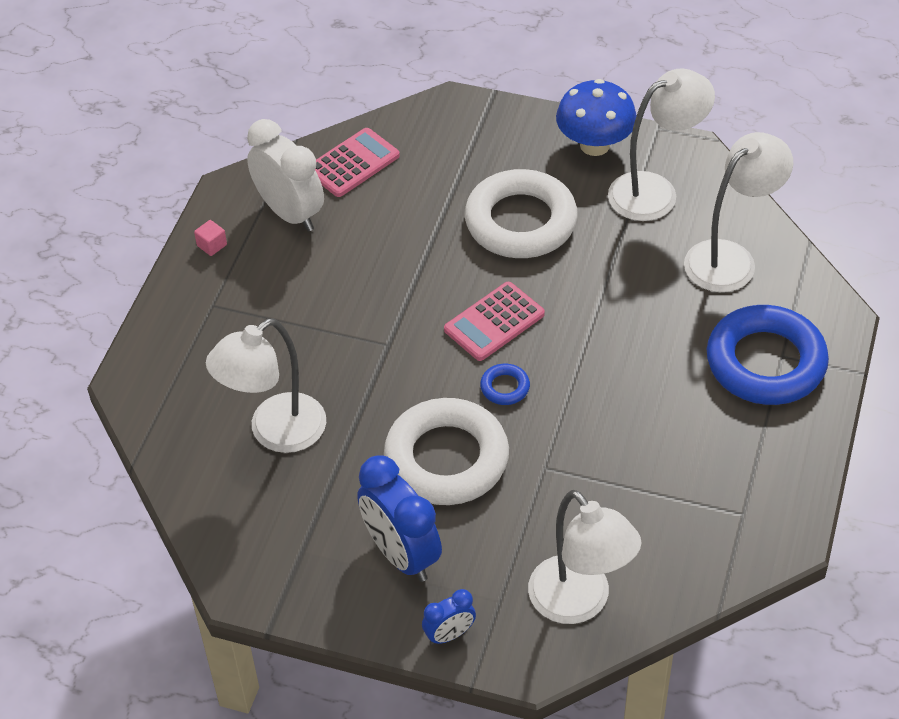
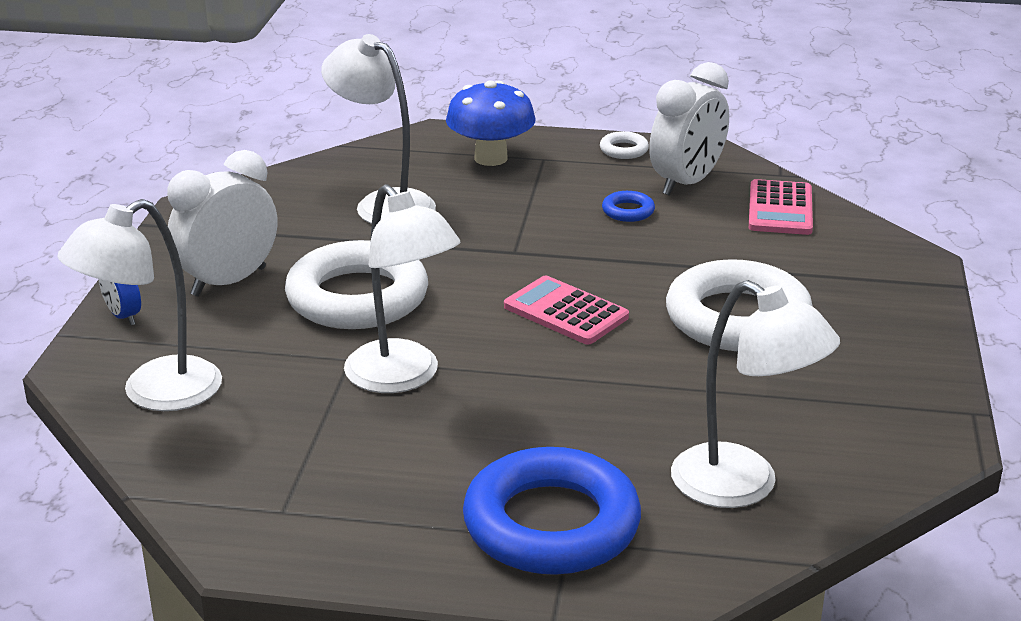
camera: 80 degrees right, 20 degrees down
pink cube [194,220,227,256] -> white ring [600,131,649,159]
pink calculator [315,128,400,197] -> pink calculator turned 60 degrees clockwise [749,179,813,235]
blue clock [357,456,442,582] -> white clock [167,150,277,297]
blue ring [480,364,530,405] -> blue ring moved to [602,191,655,222]
blue mushroom [556,79,637,156] -> blue mushroom moved to [446,80,536,166]
white lamp [608,69,715,221] -> white lamp moved to [344,184,460,393]

